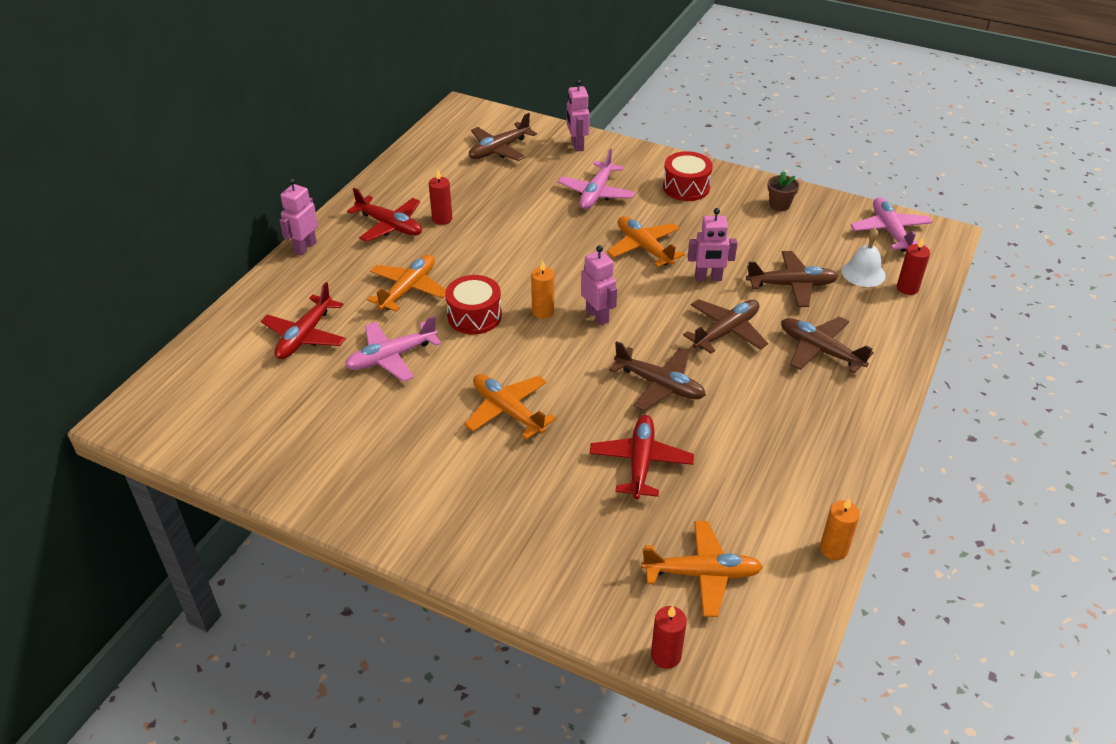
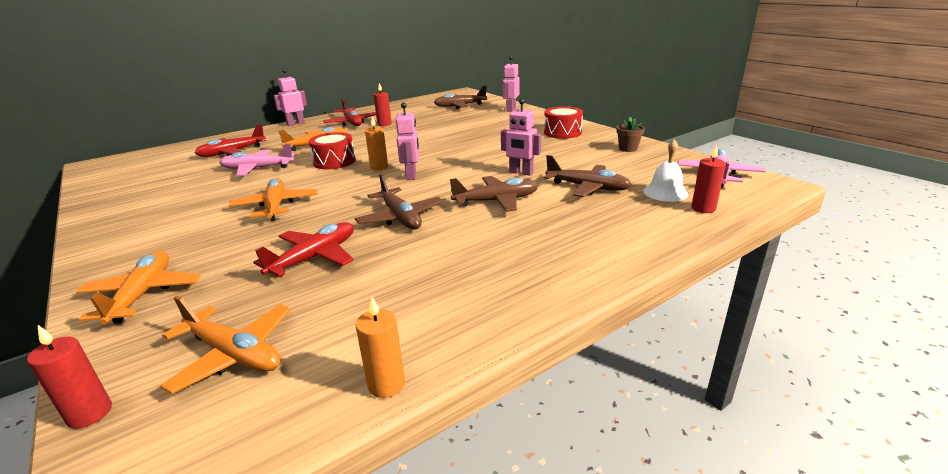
camera: 30 degrees right, 15 degrees down
pink plane [558,148,635,209] -> none
orange plane [607,216,685,267] -> orange plane moved to [76,251,201,324]
brown plane [781,316,874,373] -> none

